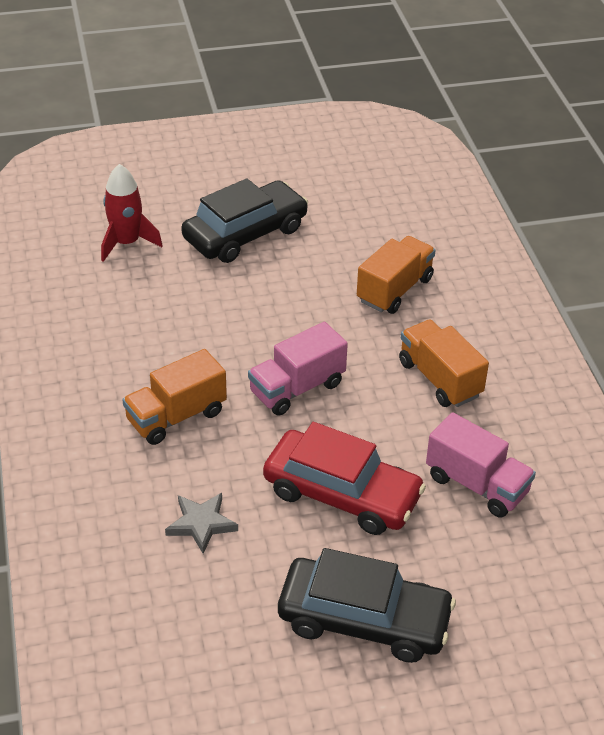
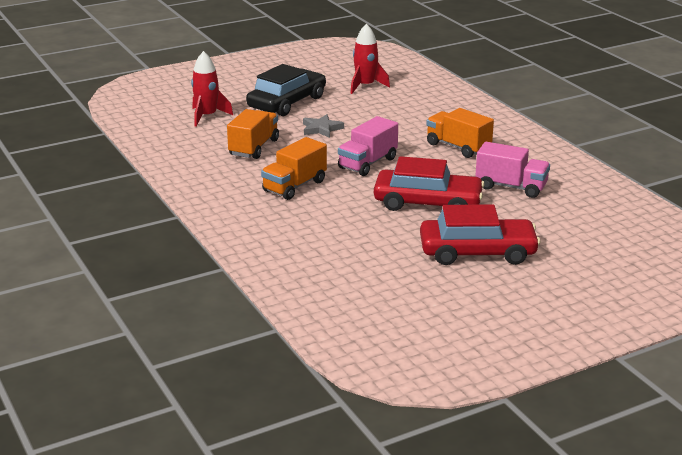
camera: 15 degrees left, 15 degrees down
grey star [165,493,238,554] -> grey star moved to [303,114,344,138]
black car [278,548,456,663] -> red car [420,204,540,265]
orange truck [357,236,436,314] -> orange truck moved to [227,109,279,159]
none -> red rocket [350,24,390,94]

